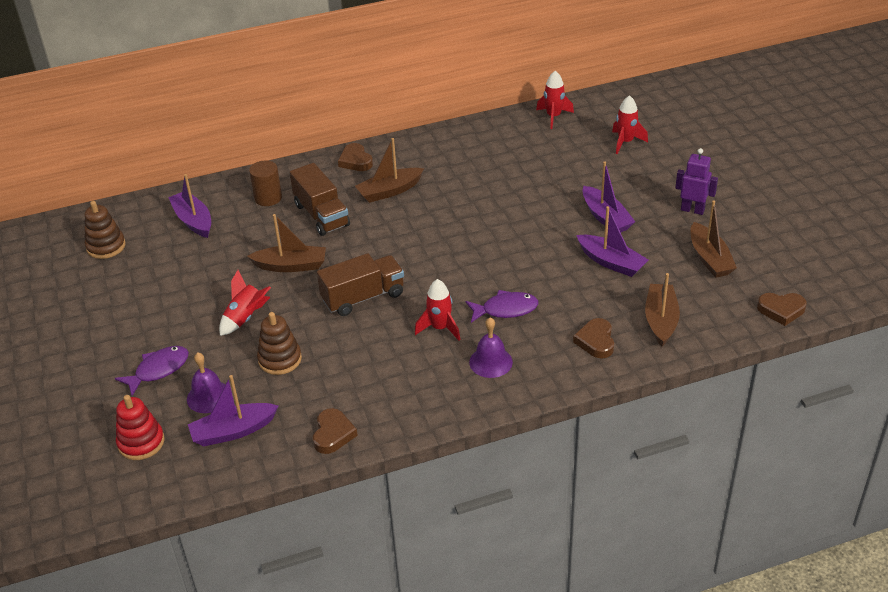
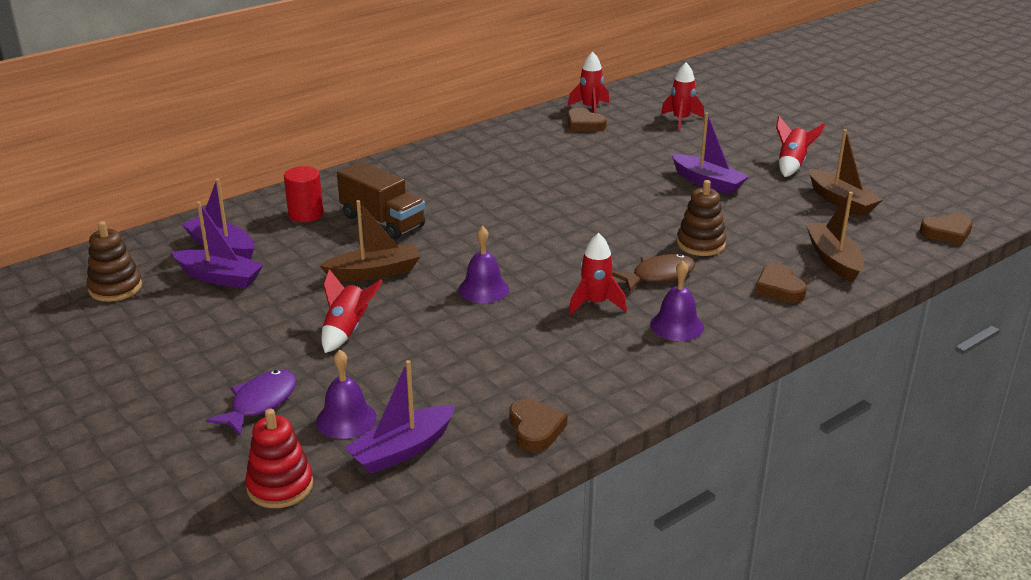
camera: 20 degrees left, 10 degrees down
brown cylinder [249,161,282,206] -> red cylinder [284,166,323,222]
brown stacking toy [257,312,302,375] -> brown stacking toy moved to [677,180,726,256]
brown truck [317,253,404,316] -> purple bell [458,226,509,303]
brown heart [338,143,373,171] -> brown heart moved to [567,108,607,132]
brown boat [355,138,424,203] -> none
purple fish [465,290,538,323] -> brown fish [612,254,695,292]
purple boat [576,206,648,277] -> purple boat moved to [172,202,264,289]
purple robot [675,148,718,215] -> red rocket [776,116,825,177]

